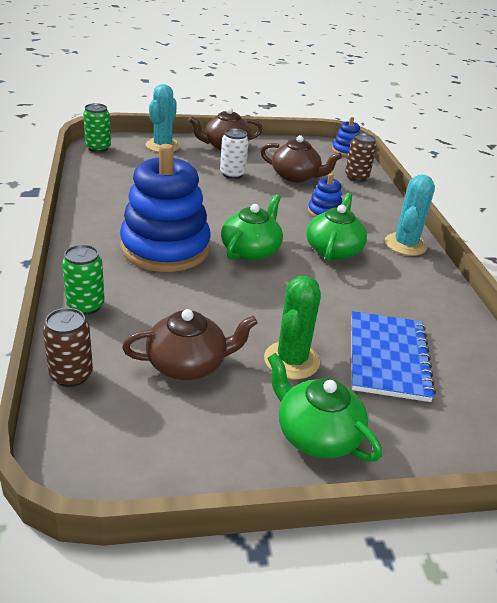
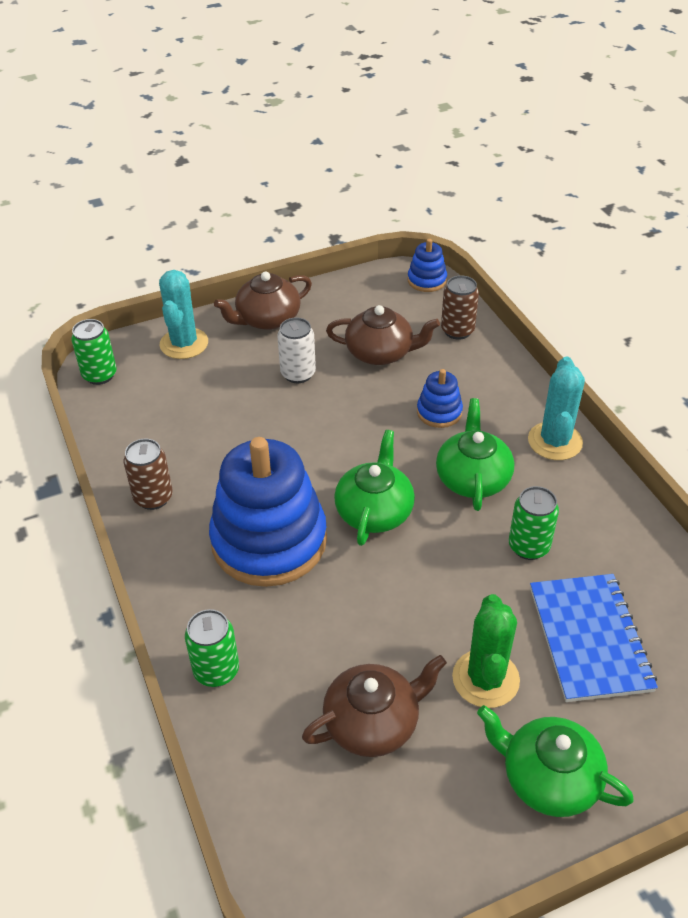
camera: 10 degrees left, 10 degrees up
brown can [43,308,93,387] -> brown can moved to [124,439,173,510]
none -> green can [509,486,559,560]

